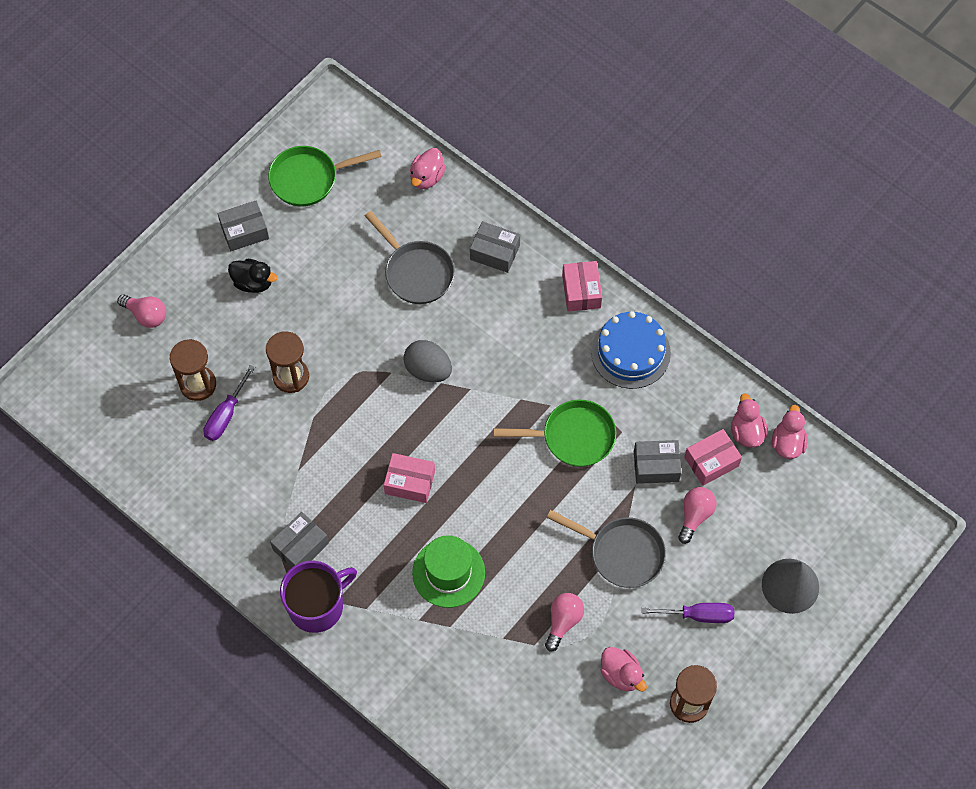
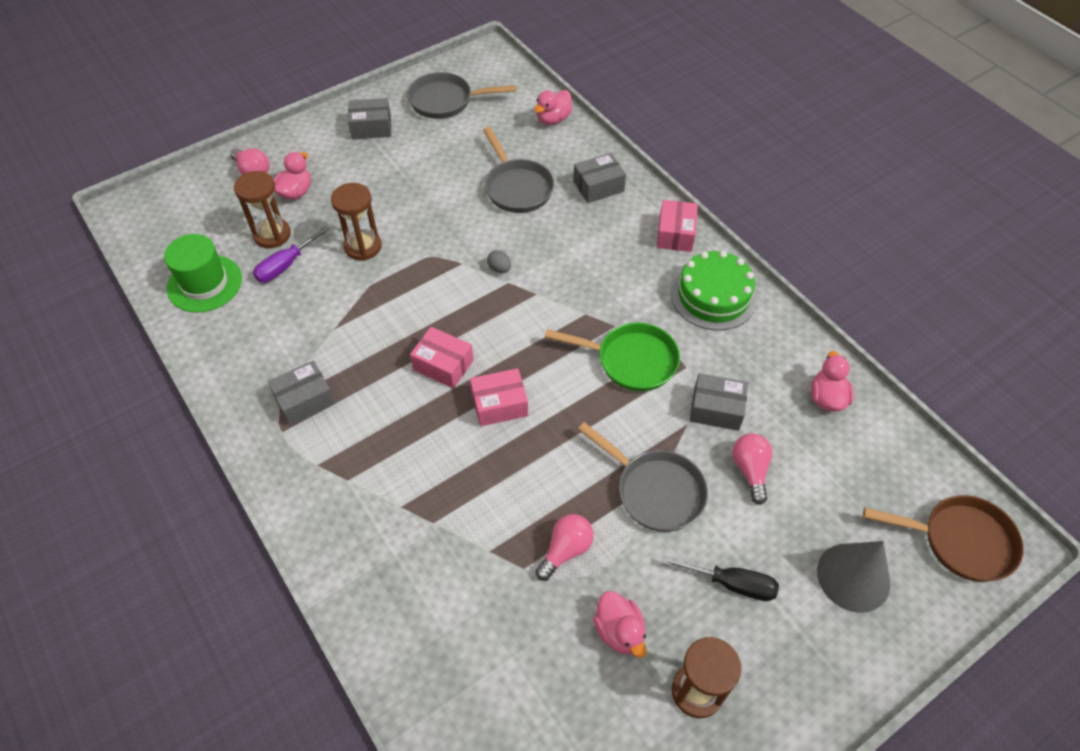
camera: 15 degrees right, 10 degrees down
black duck [228,259,277,293] -> none
green pan [268,146,382,206] -> grey pan [407,72,516,119]
purple mug [280,561,357,633] -> none
grey egg [403,340,452,382] -> grey egg [487,250,511,273], size x0.51
green hat [412,535,485,608] -> green hat moved to [164,234,242,313]
grey box [470,221,520,273] -> grey box turned 60 degrees counterclockwise [573,153,626,203]
blue cake [591,311,671,389] -> green cake [671,251,757,330]
purple screwdriver [641,603,734,623] -> black screwdriver [662,556,779,601]
pink light bulb [678,487,717,544] -> pink light bulb turned 45 degrees counterclockwise [732,433,772,505]
pink box [684,429,742,486] -> pink box moved to [470,368,528,426]
pink duck [772,405,808,459] -> pink duck moved to [274,152,311,200]
none -> brown pan [863,495,1023,582]

